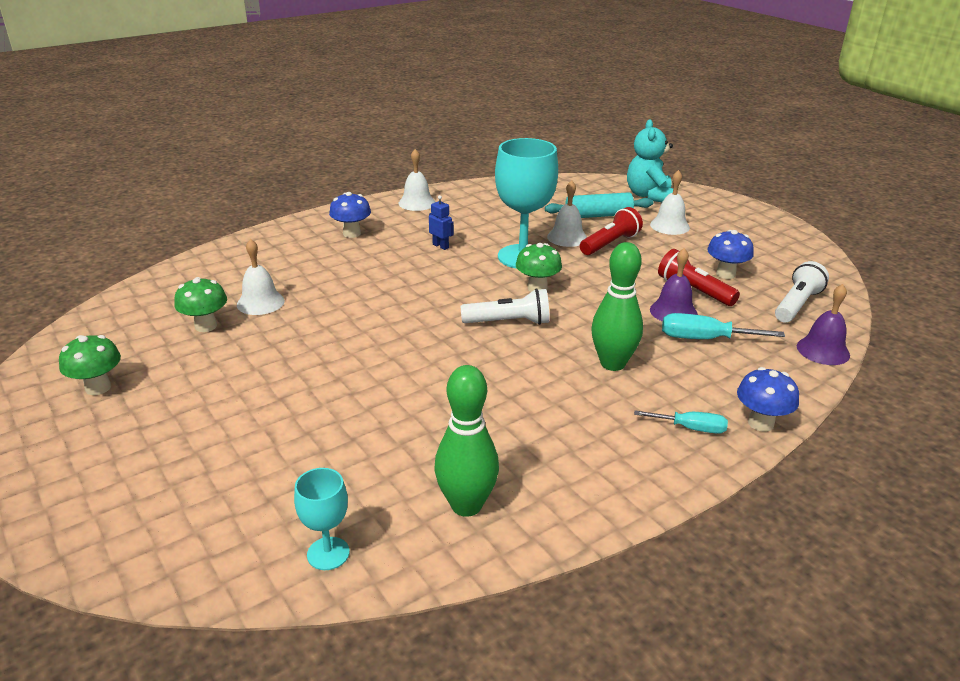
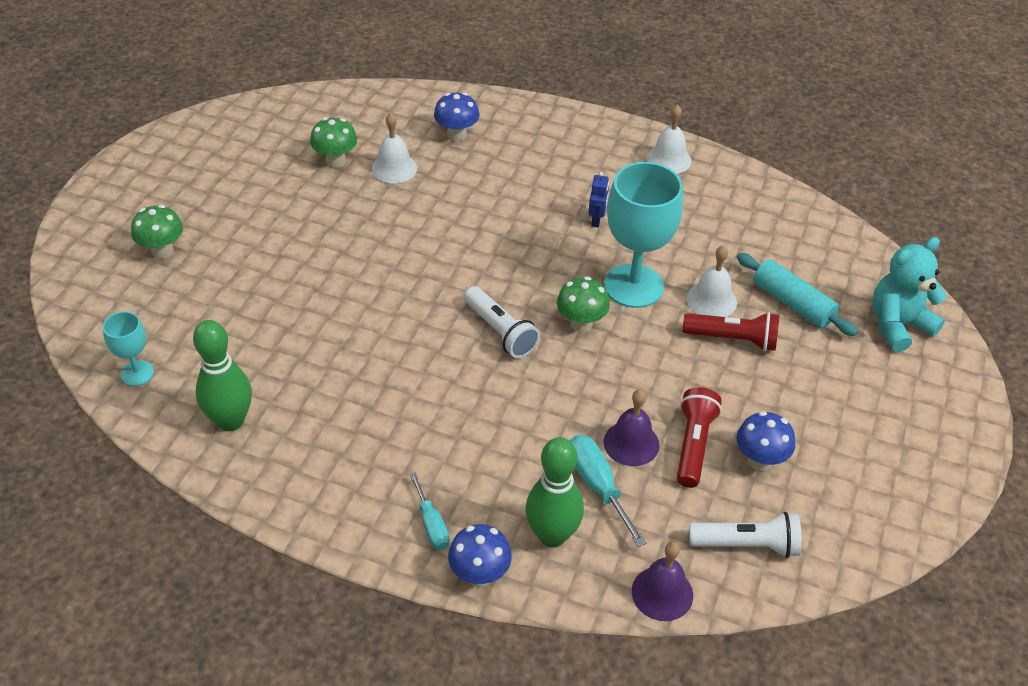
camera: 55 degrees right, 15 degrees up
green mushroom [59,335,121,395] -> green mushroom moved to [131,205,183,259]
blue mushroom [329,192,371,238] -> blue mushroom moved to [434,92,479,141]
green bowling pin [591,242,643,371] -> green bowling pin moved to [525,437,584,547]
white bell [650,170,690,235] -> none

